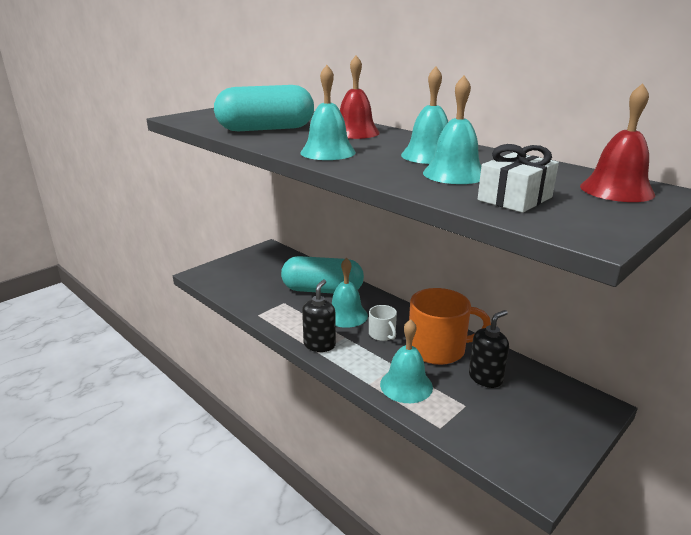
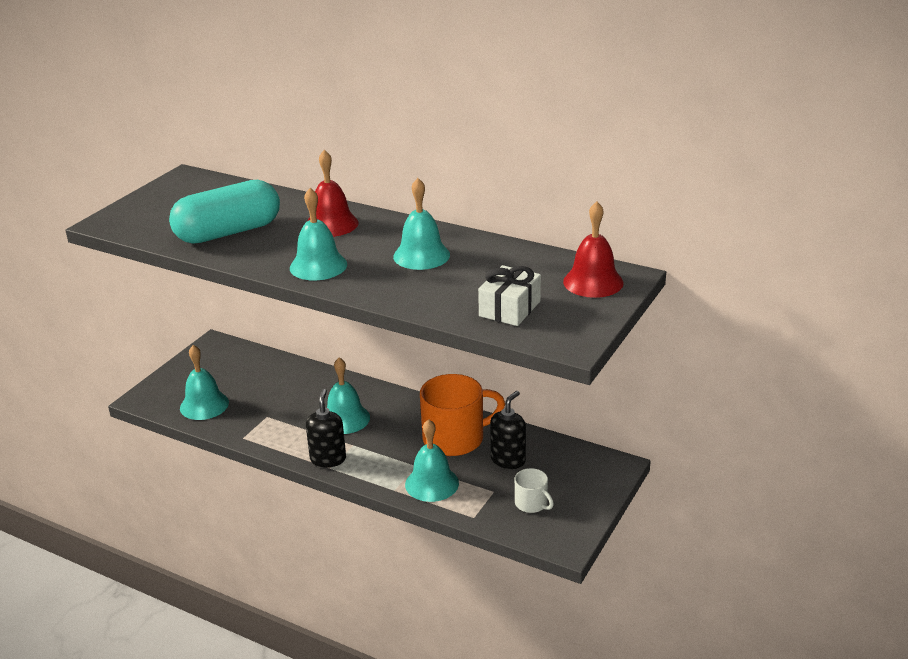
camera: 15 degrees left, 5 degrees up
turquoise capsule [281,256,364,294] -> none
white mug [369,305,397,341] -> white mug moved to [515,468,554,513]
turquoise bell [423,76,481,184] -> turquoise bell moved to [180,345,229,420]

